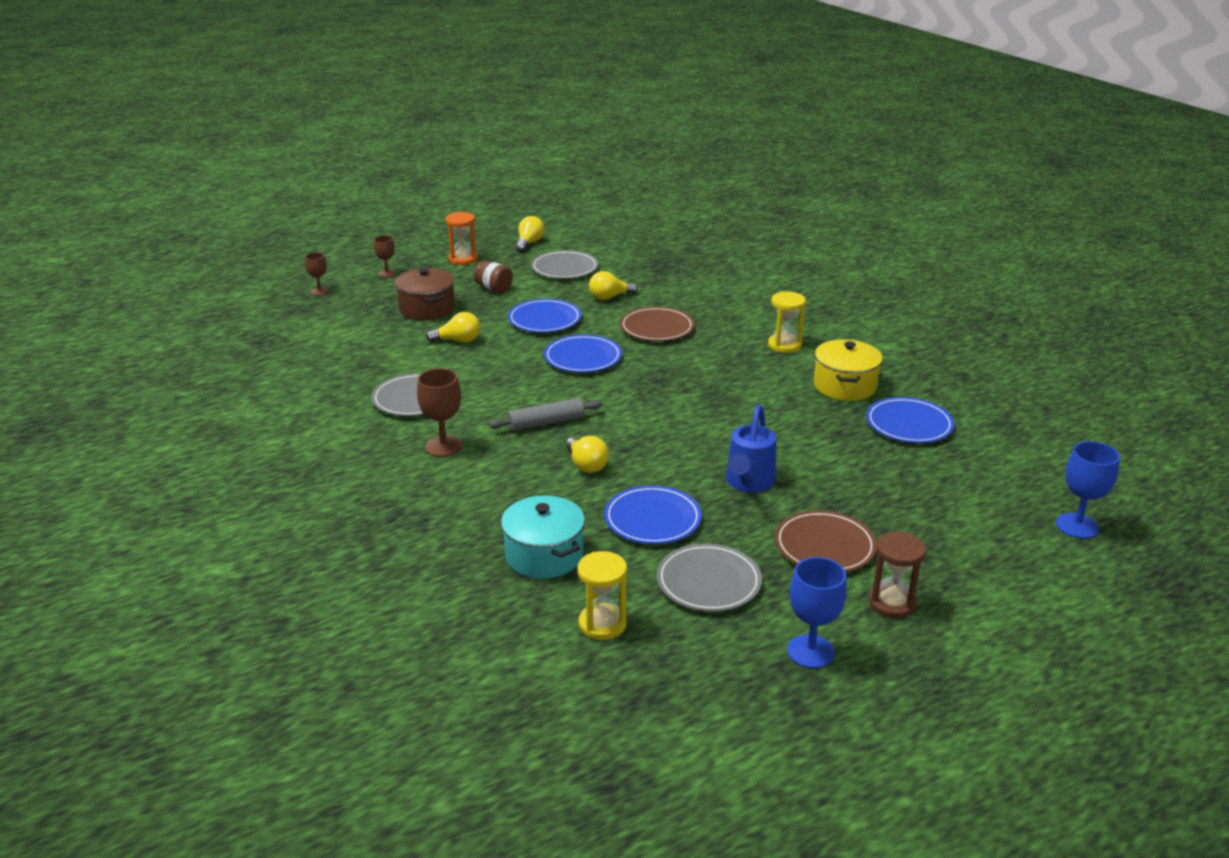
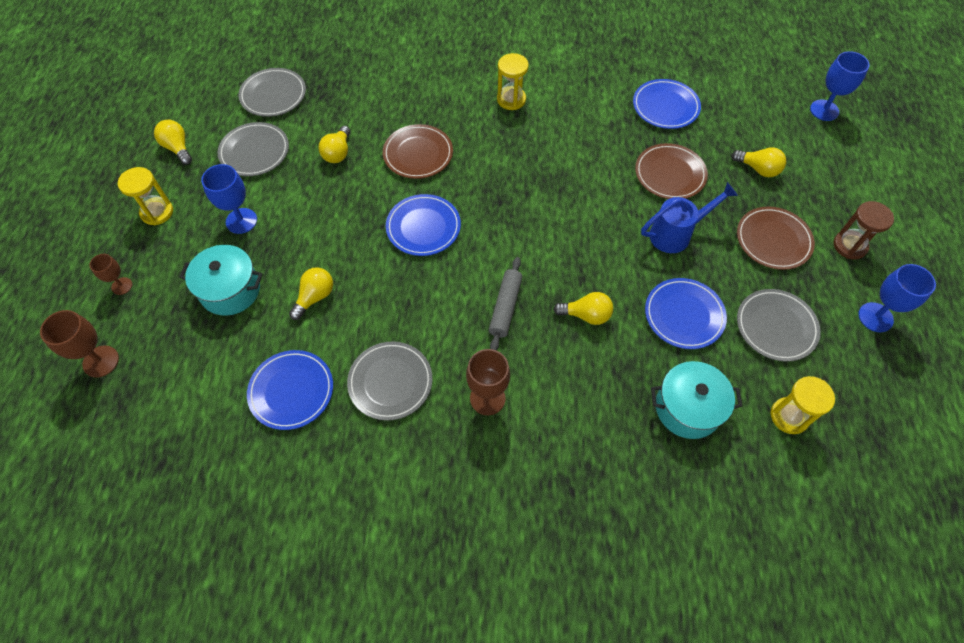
camera: 55 degrees left, 30 degrees up
brown goblet [305,252,329,296] -> brown goblet [40,310,119,378], size x1.62
brown pot [395,268,455,320] -> turquoise pot [179,245,263,316]
orange hourglass [445,212,478,265] -> yellow hourglass [118,167,173,225]
brown jar [474,261,513,293] -> blue goblet [201,164,257,234]
blue plate [508,299,582,333] -> blue plate moved to [247,350,333,430]
blue watering can [726,405,776,493] -> blue watering can turned 75 degrees counterclockwise [641,182,738,253]
yellow pot [814,339,883,401] -> none
none -> grey plate [238,68,306,117]
none -> brown plate [635,143,708,199]
none -> yellow light bulb [732,147,786,177]

